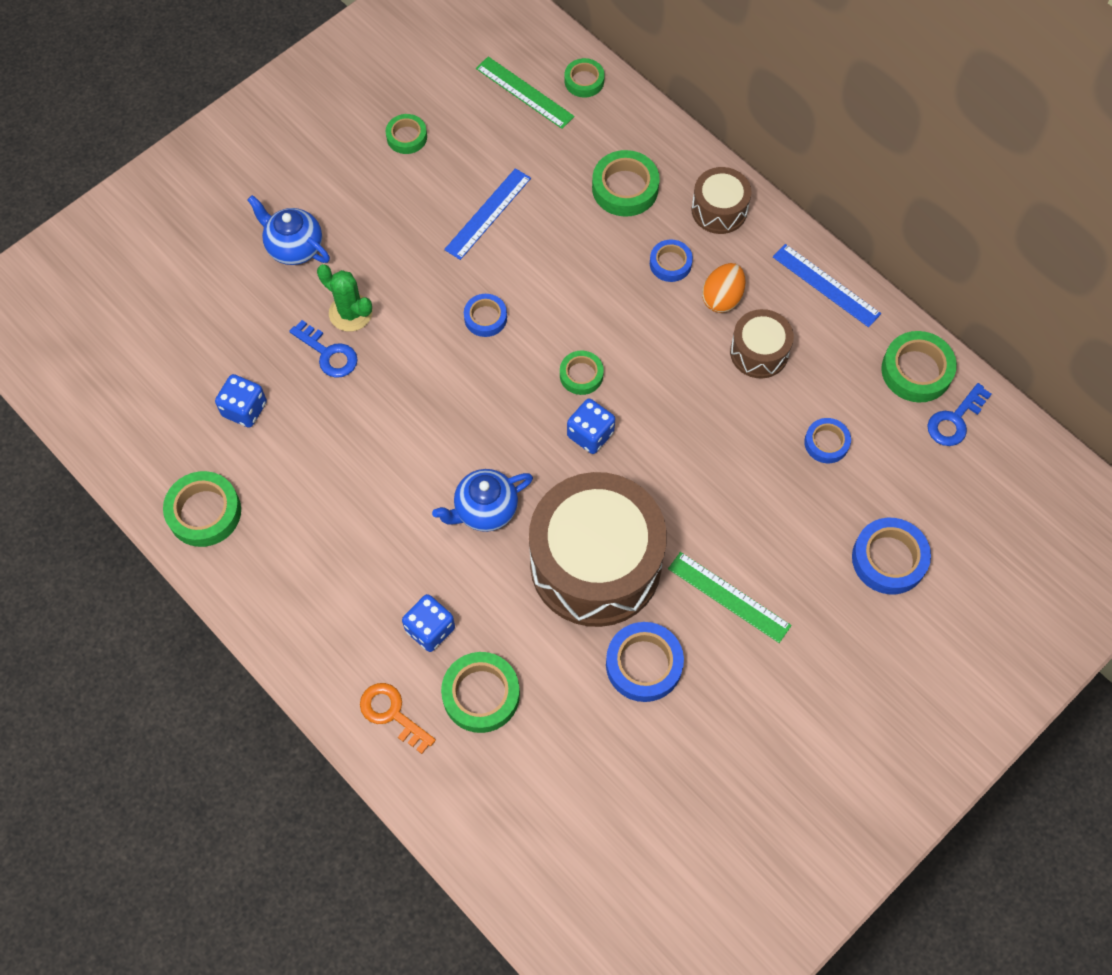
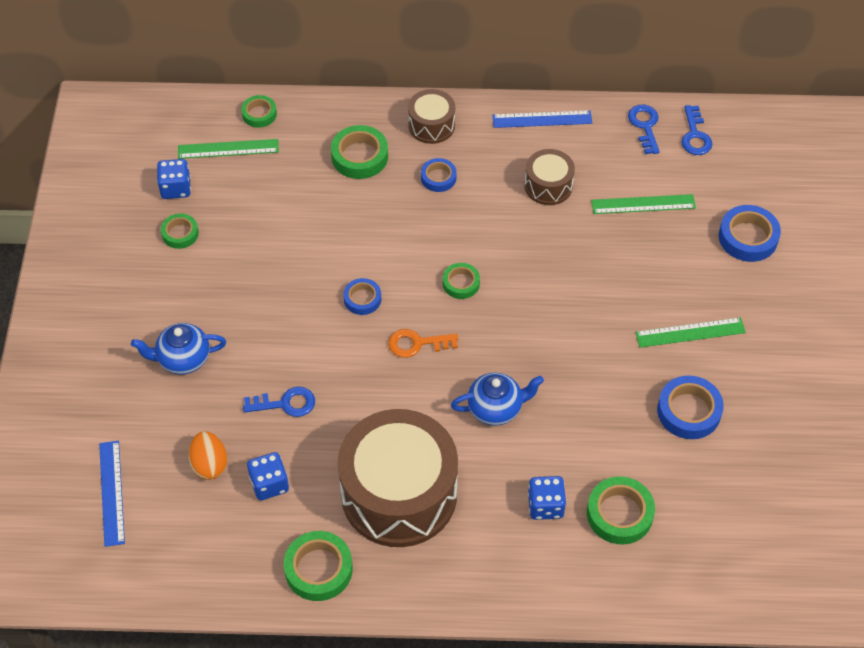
camera: 45 degrees left, 10 degrees down
green cactus [317,264,372,332] -> none
orange key [360,683,436,754] -> orange key moved to [388,329,458,358]
blue teapot [432,469,533,532] -> blue teapot turned 120 degrees counterclockwise [451,373,544,426]
blue ruler [444,168,531,260] -> blue ruler moved to [99,441,125,547]
brown drum [529,472,667,627] -> brown drum moved to [338,409,458,547]
blue dice [567,398,615,454] -> blue dice moved to [157,159,191,199]
orange egg [702,263,746,313] -> orange egg moved to [189,431,227,480]
blue tape [804,418,851,463] -> green ruler [591,194,696,214]
green tape [881,331,957,402] -> blue key [628,105,660,154]

